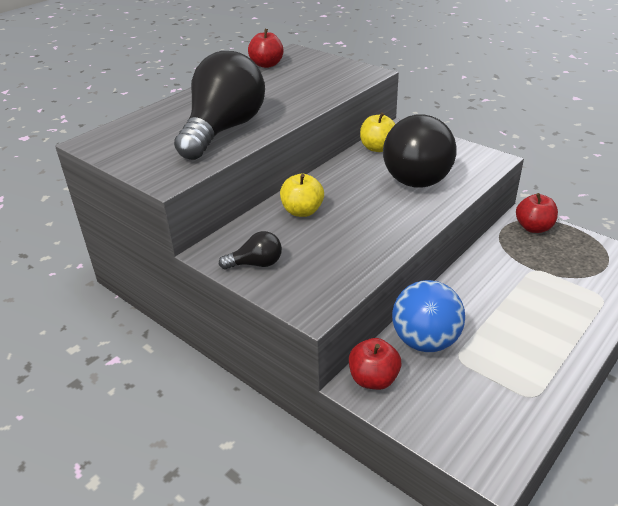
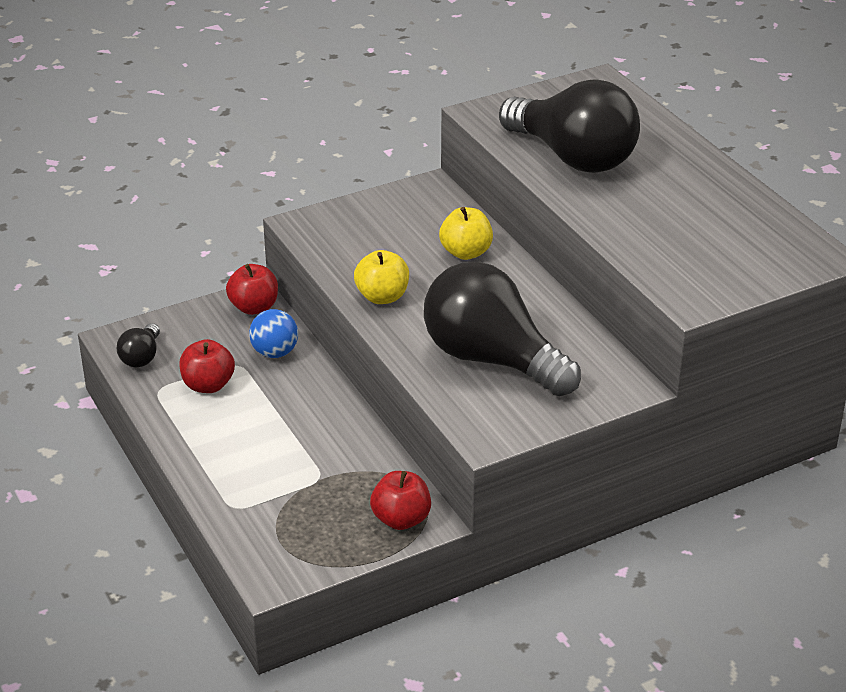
camera: 110 degrees right, 0 degrees up
black light bulb [219,231,282,269] -> black light bulb moved to [117,323,160,367]
red apple [248,29,284,68] -> red apple moved to [179,339,235,393]
yellow apple [360,113,395,152] -> yellow apple moved to [354,250,409,304]
blue ball [392,280,465,352] -> blue ball [249,309,298,358], size x0.63

